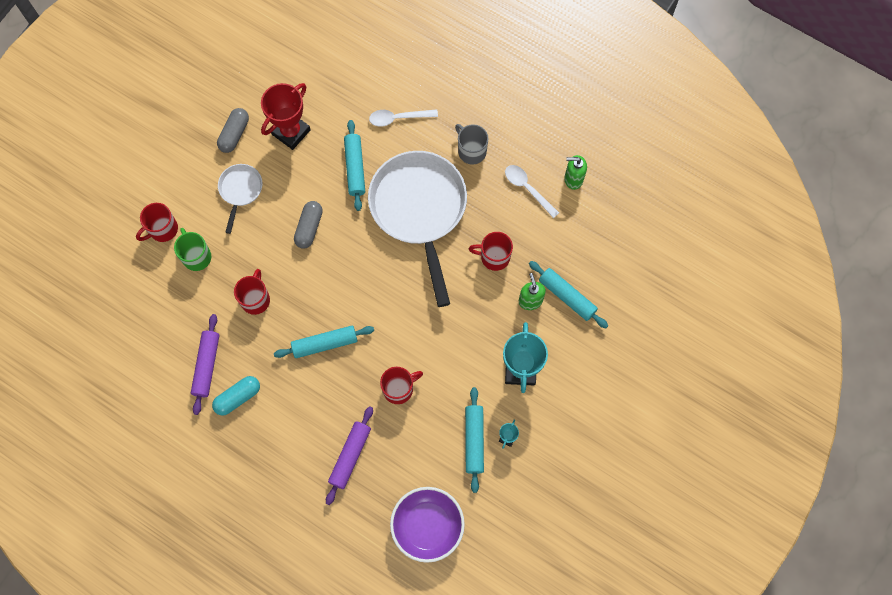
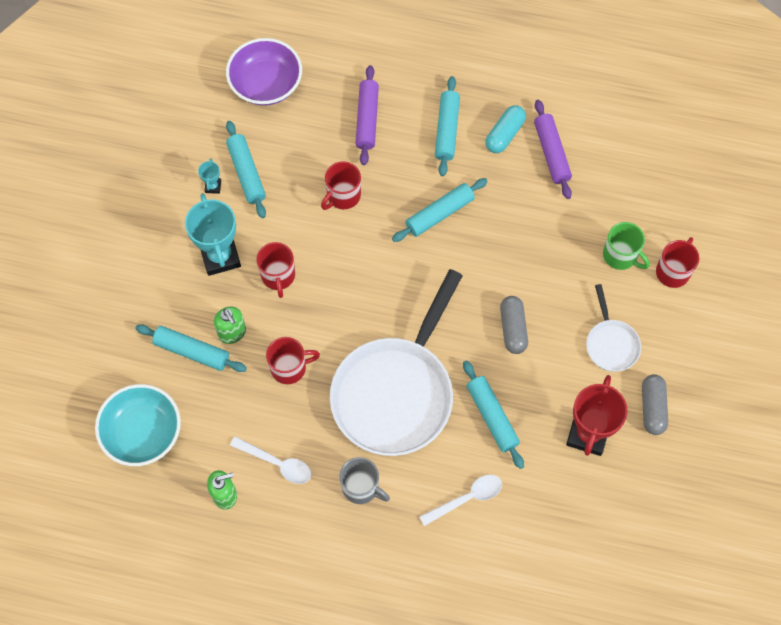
camera: 160 degrees right, 5 degrees down
red mug [234,269,270,315] -> red mug moved to [257,242,295,298]
white pan [368,151,467,307] -> white pan turned 60 degrees clockwise [330,269,463,456]
none -> turquoise bowl [95,384,181,466]
none -> turquoise rolling pin [435,76,460,176]

